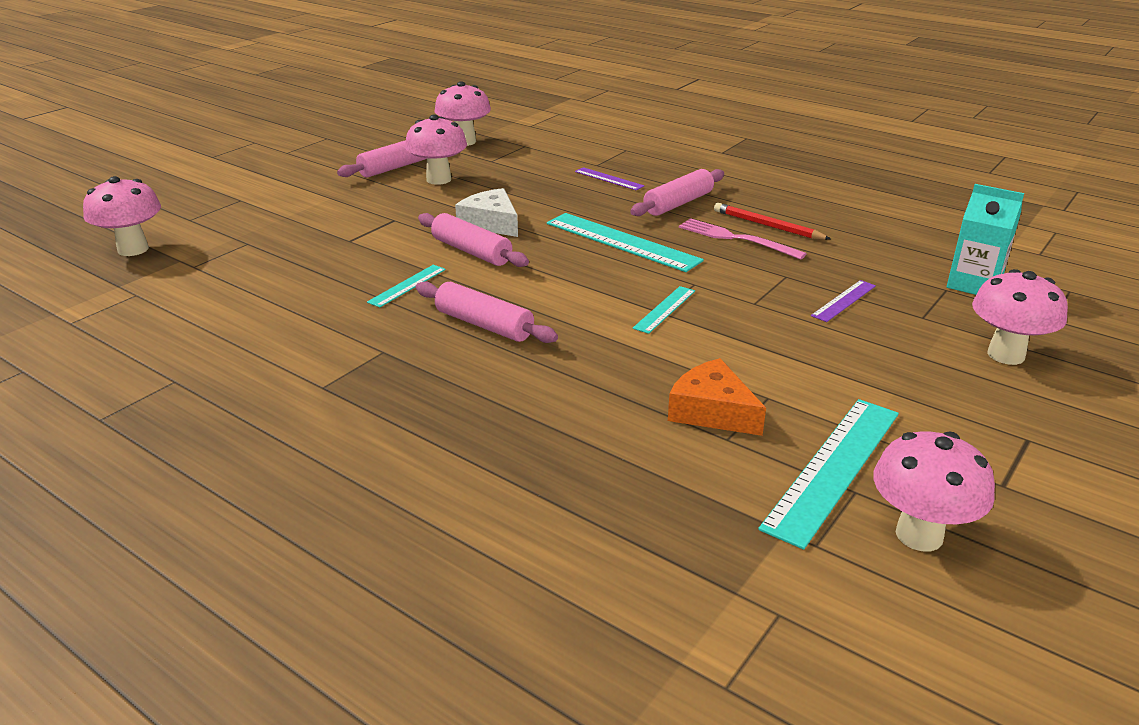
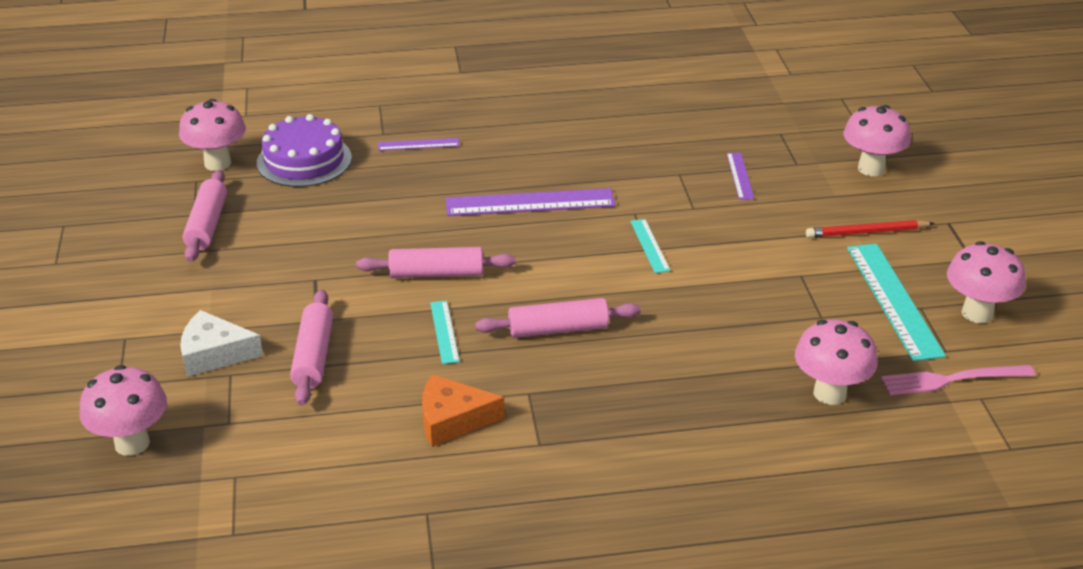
camera: 45 degrees left, 5 degrees up
pink mushroom [405,115,467,185] -> pink mushroom moved to [795,320,878,405]
white cheese [455,188,518,237] -> white cheese moved to [180,310,263,377]
turquoise ruler [547,213,704,272] -> purple ruler [446,188,615,216]
pink rolling pin [630,169,724,216] -> pink rolling pin moved to [290,289,333,406]
orange cheese [668,358,766,436] -> orange cheese moved to [422,374,505,447]
pink fork [679,218,807,260] -> pink fork moved to [881,365,1035,395]
red pencil [714,203,831,240] -> red pencil moved to [806,220,935,238]
turquoise carton [947,184,1024,295] -> none
none -> purple cake [257,114,352,187]

